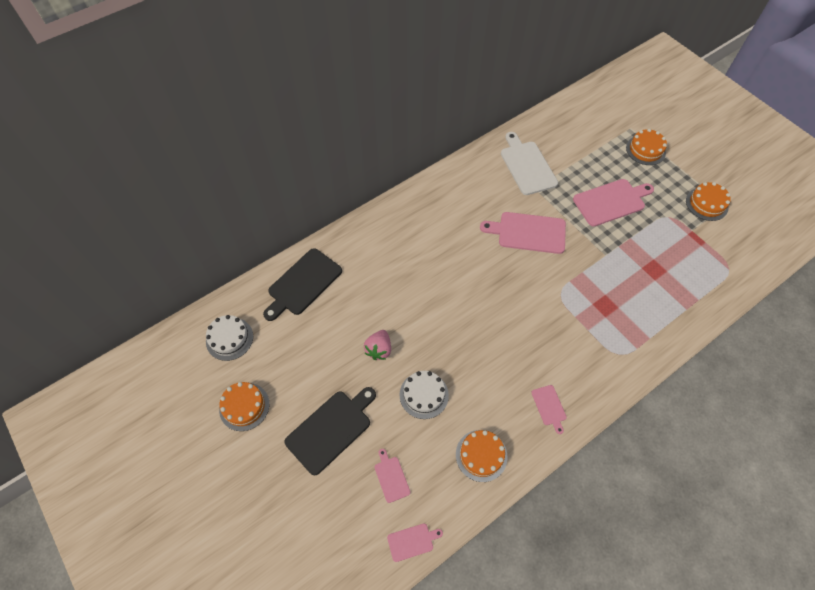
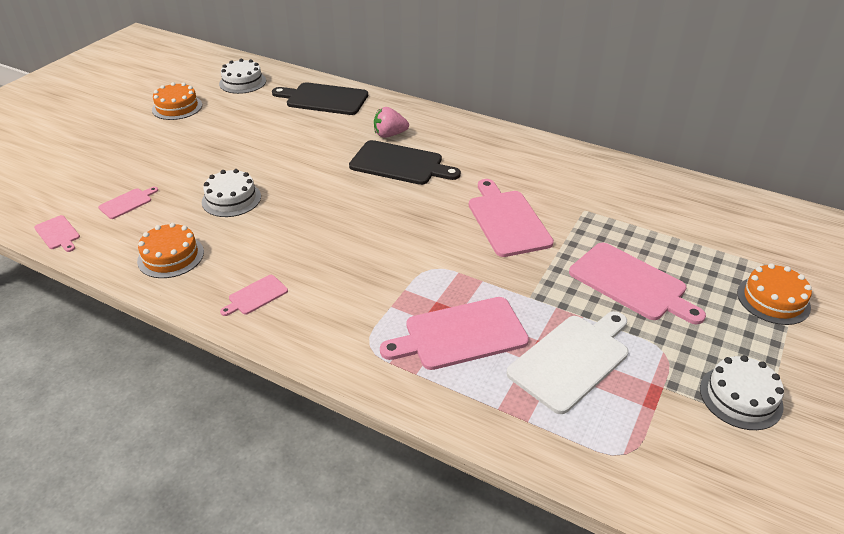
camera: 65 degrees right, 20 degrees down
black cutting board [284,387,376,475] -> black cutting board moved to [349,140,461,185]
pink strawberry [364,330,391,360] -> pink strawberry moved to [374,107,409,138]
white cutting board [501,132,558,195] -> white cutting board moved to [507,311,628,414]
orange cake [686,182,731,221] -> white cake [700,355,784,430]
none -> pink cutting board [380,297,529,370]

